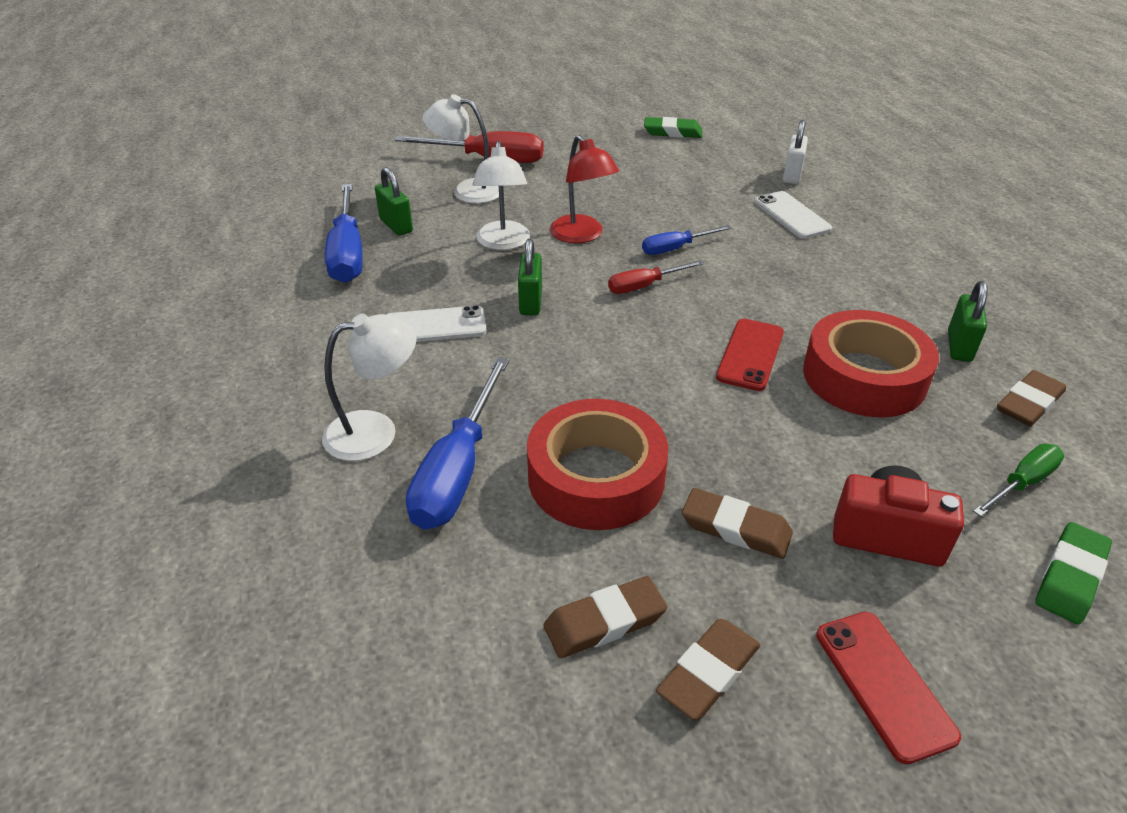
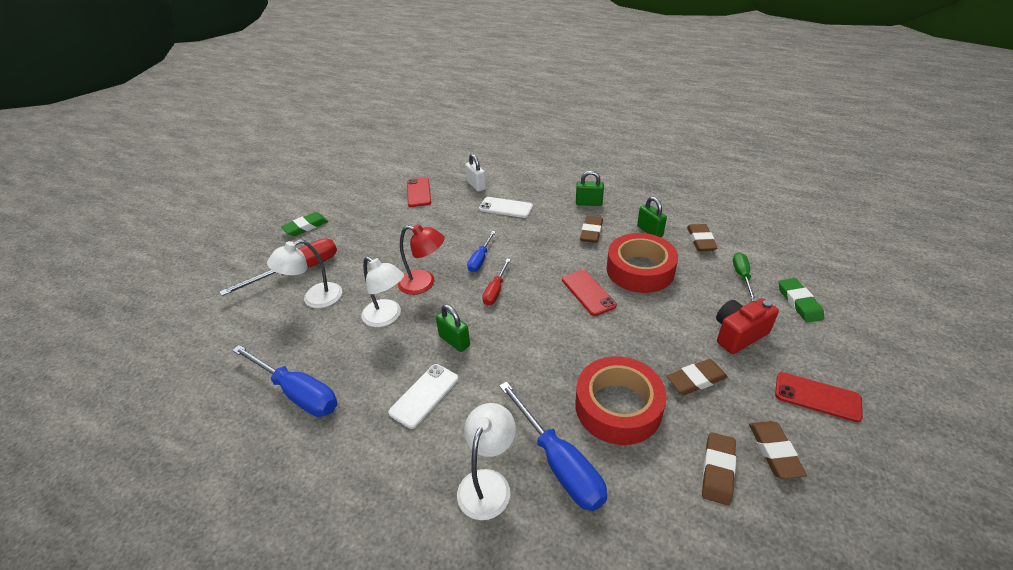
camera: 45 degrees left, 0 degrees up
green padlock [375,167,413,236] -> green padlock moved to [576,171,604,206]
green eraser [644,117,702,138] -> green eraser moved to [281,212,328,236]
none -> red phone [407,178,431,207]
none -> brown eraser [580,216,603,243]

